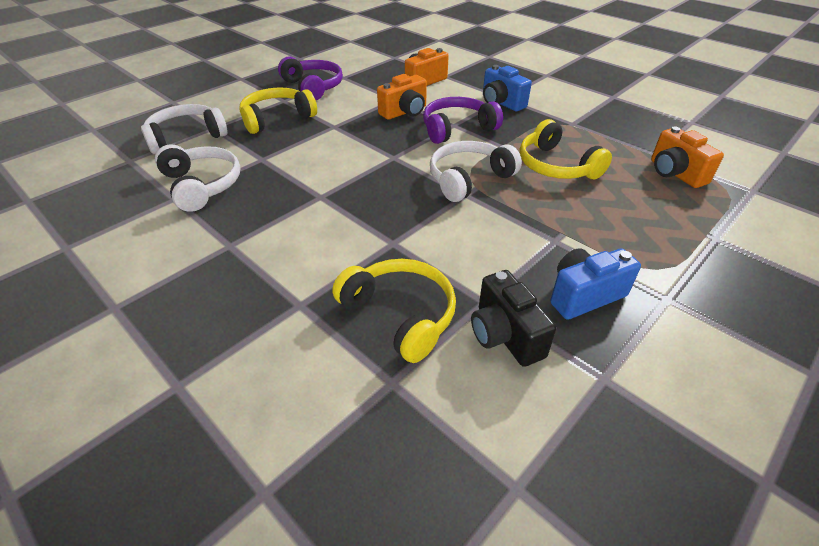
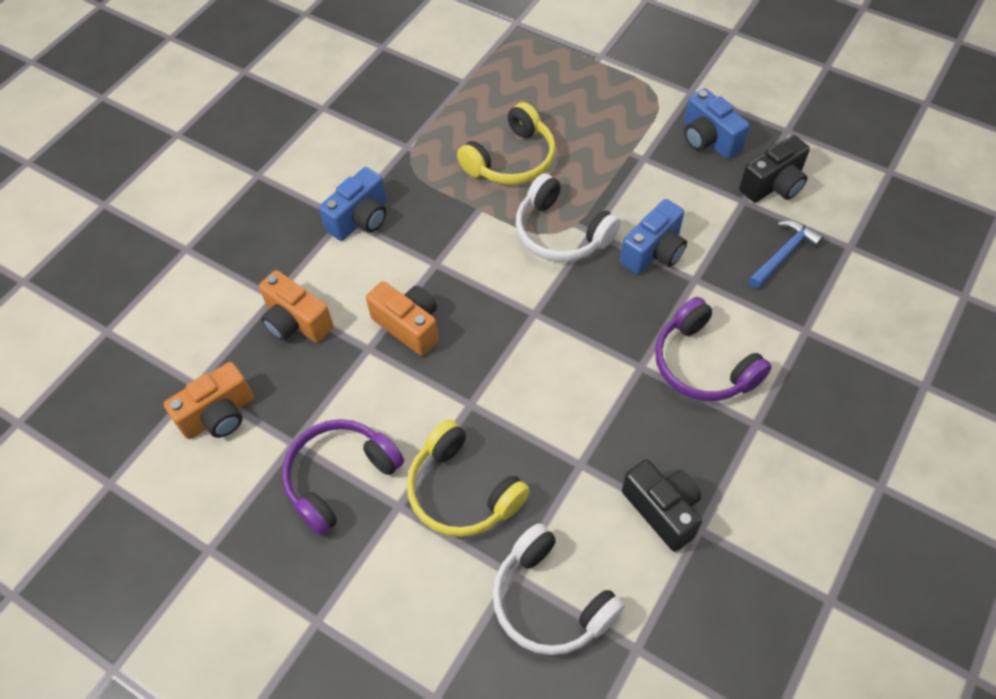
camera: 100 degrees left, 15 degrees up
white headphones [155,144,240,212] -> black camera [622,459,702,552]
yellow headphones [332,259,456,363] -> blue hammer [748,221,824,289]
purple headphones [423,97,503,144] -> purple headphones moved to [655,297,772,401]
orange camera [651,126,724,188] -> orange camera moved to [164,362,254,439]
none -> blue camera [620,199,687,275]

